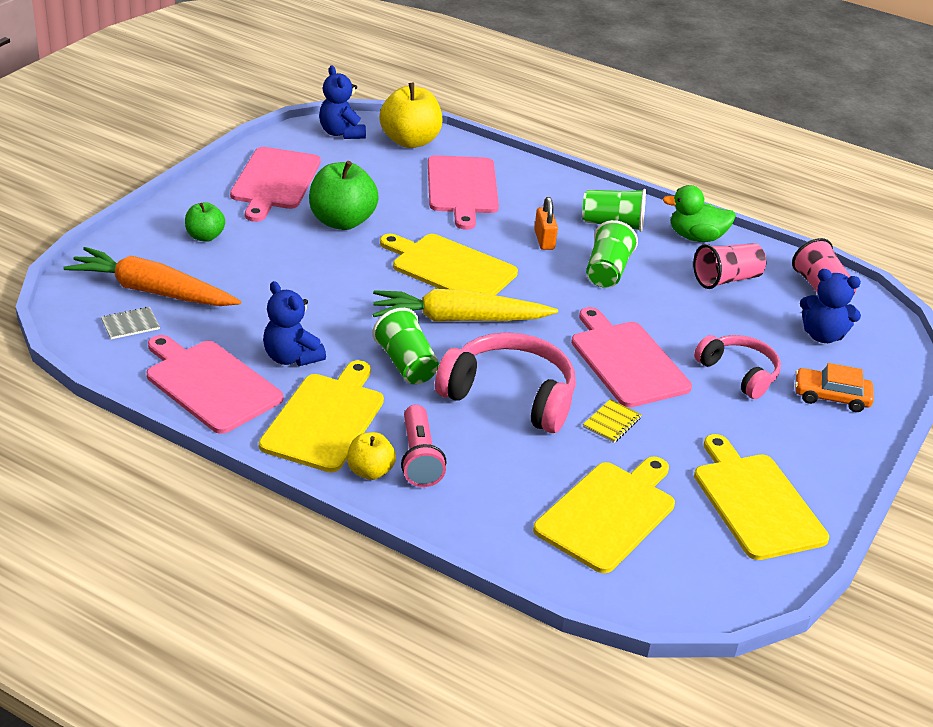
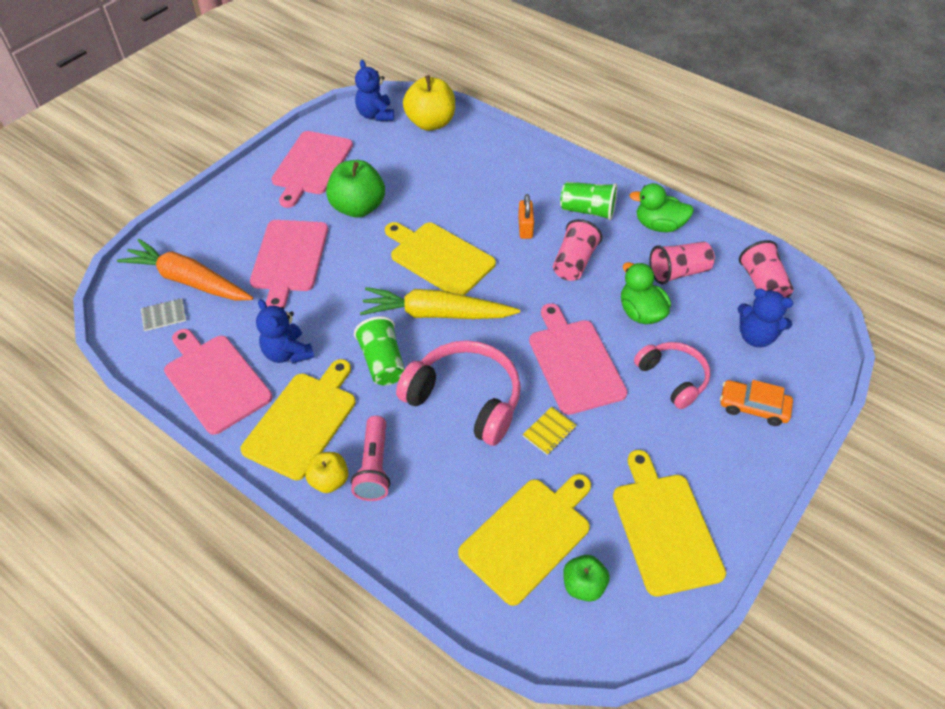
camera: 10 degrees right, 15 degrees up
green apple [185,202,225,242] -> green apple moved to [563,555,609,602]
pink cutting board [428,155,499,230] -> pink cutting board moved to [250,220,328,308]
green cup [586,220,638,288] -> pink cup [553,219,602,281]
none -> green duck [621,262,671,324]

